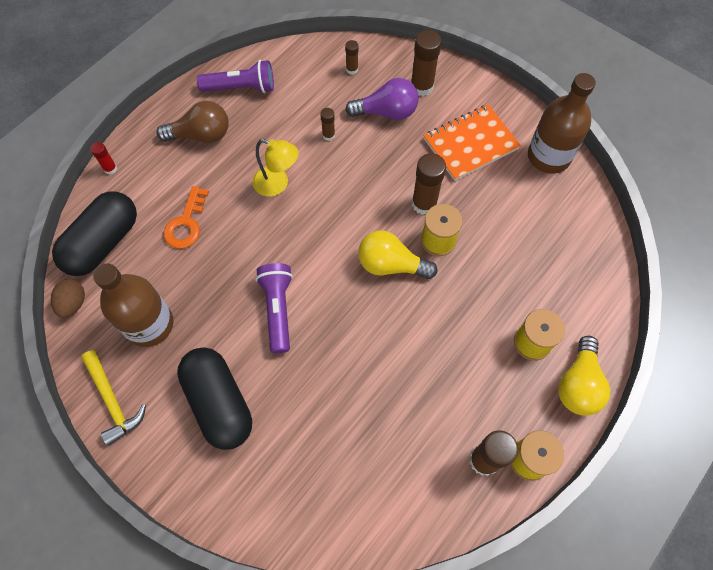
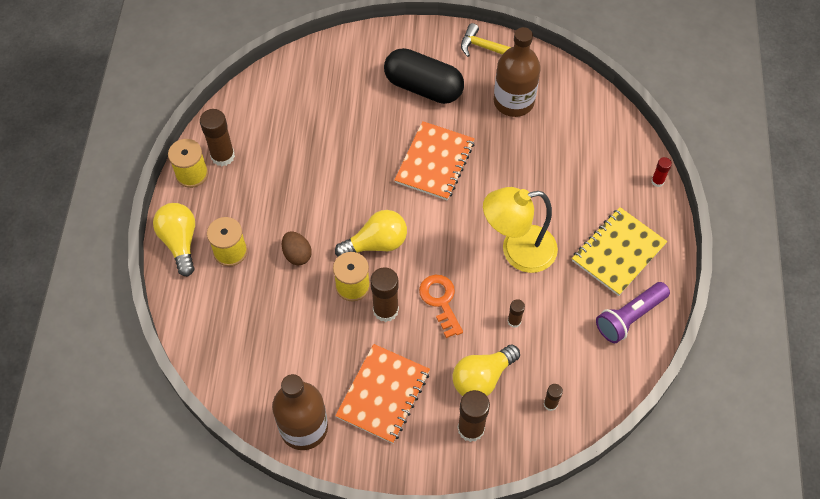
camera: 145 degrees right, 5 degrees down
brown egg [51,279,85,318] -> brown egg moved to [282,231,312,265]
black capsule [52,191,137,276] -> none
brown light bulb [156,101,228,143] -> yellow notebook [572,207,667,296]
orange key [163,186,209,248] -> orange key moved to [419,275,463,338]
yellow lamp [253,139,299,197] -> yellow lamp [483,187,558,273], size x1.56
purple flashlight [256,263,293,353] -> orange notebook [395,121,475,200]
purple light bulb [345,78,419,120] -> yellow light bulb [453,344,520,396]

